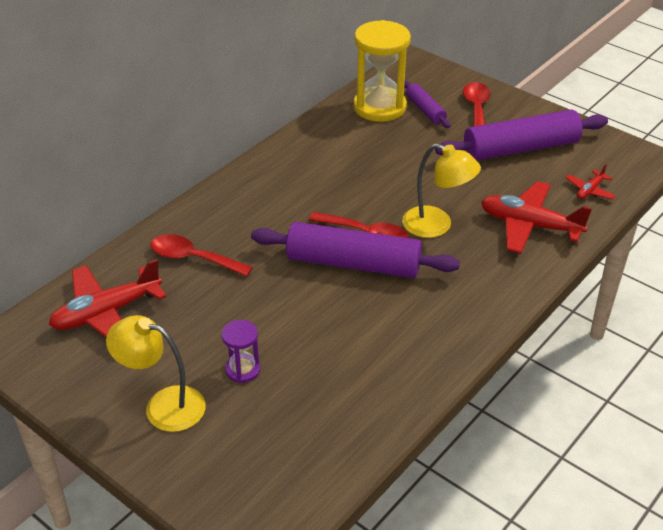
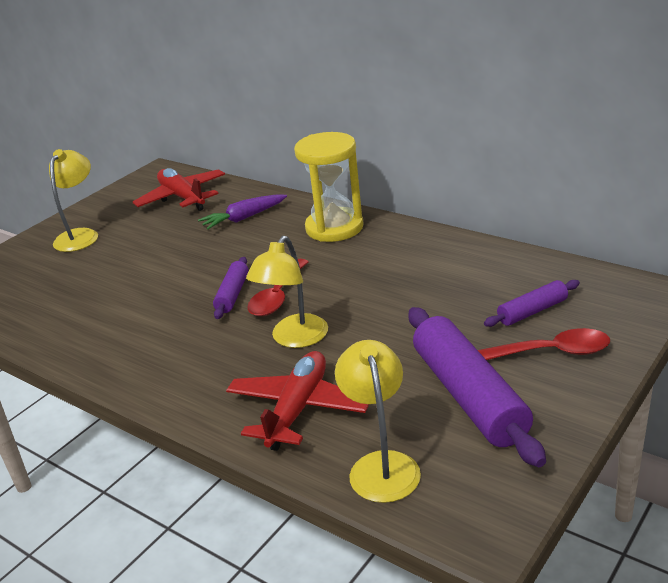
camera: 90 degrees right, 10 degrees down
red spoon [150,234,253,277] -> purple carrot [198,194,287,230]
purple hourglass [221,320,260,383] -> none
purple rolling pin [251,222,460,278] -> purple rolling pin [213,257,249,319], size x0.51
yellow hourglass [353,20,411,122] -> yellow hourglass moved to [294,132,364,242]
red plane [566,164,616,200] -> yellow lamp [335,340,421,503]

